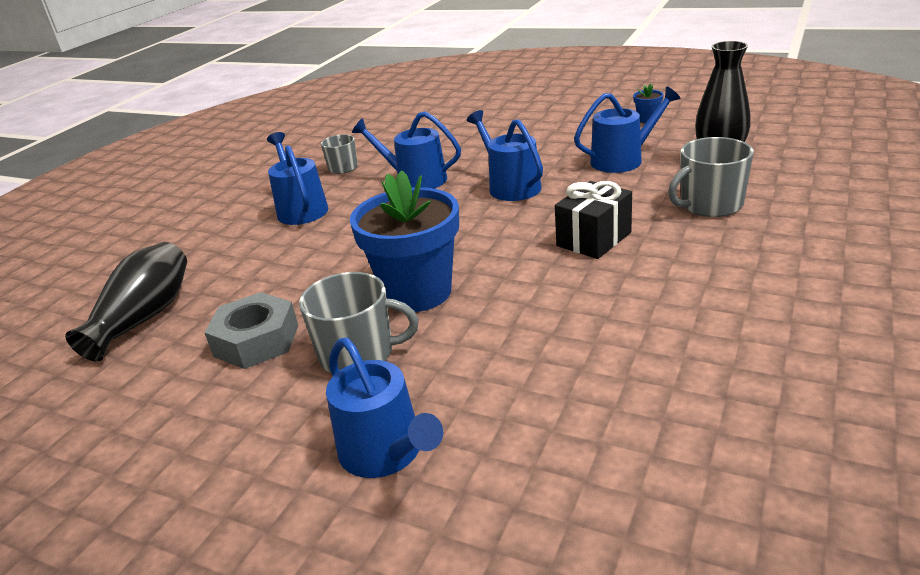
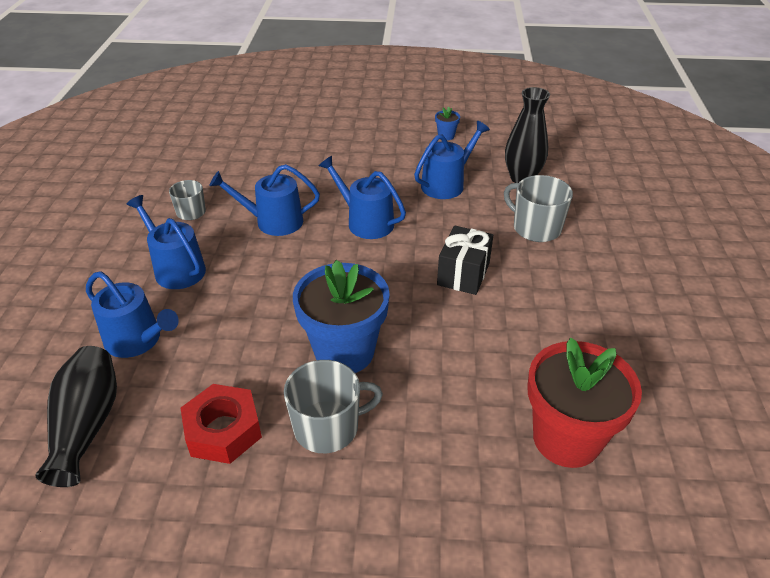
camera: 25 degrees left, 10 degrees up
grey nut [204,292,298,369] -> red nut [181,384,262,464]
blue watering can [326,338,443,478] -> blue watering can moved to [86,271,179,358]
grey mug [668,137,754,217] -> grey mug turned 90 degrees clockwise [504,175,573,242]
none -> red flower pot [528,338,642,468]

